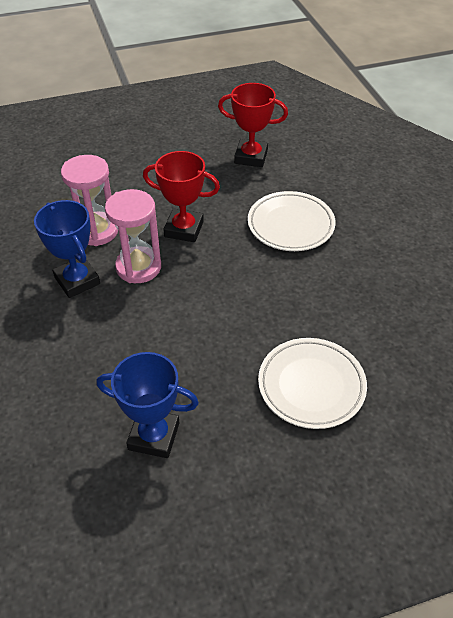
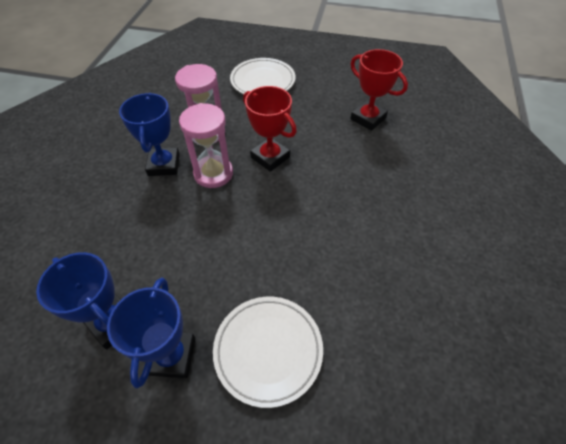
camera: 30 degrees right, 5 degrees up
white plate [248,191,336,251] -> white plate moved to [230,58,296,94]
none -> blue trophy [107,278,195,388]

